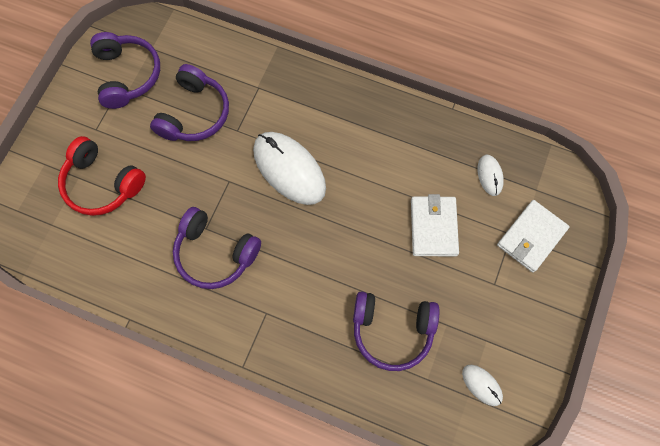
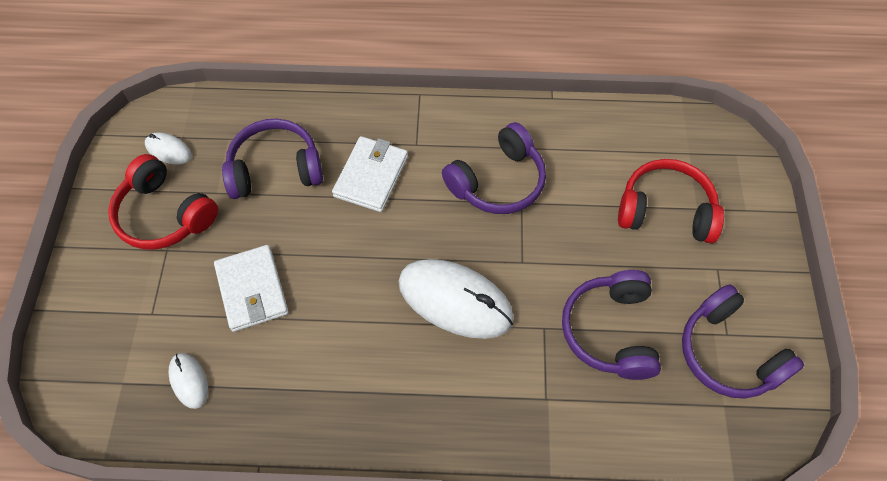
camera: 160 degrees right, 10 degrees down
purple headphones [173,207,261,289] -> purple headphones turned 135 degrees clockwise [442,122,546,214]
white wallet [497,200,569,272] -> white wallet moved to [332,136,408,212]
none -> red headphones [108,154,218,249]

